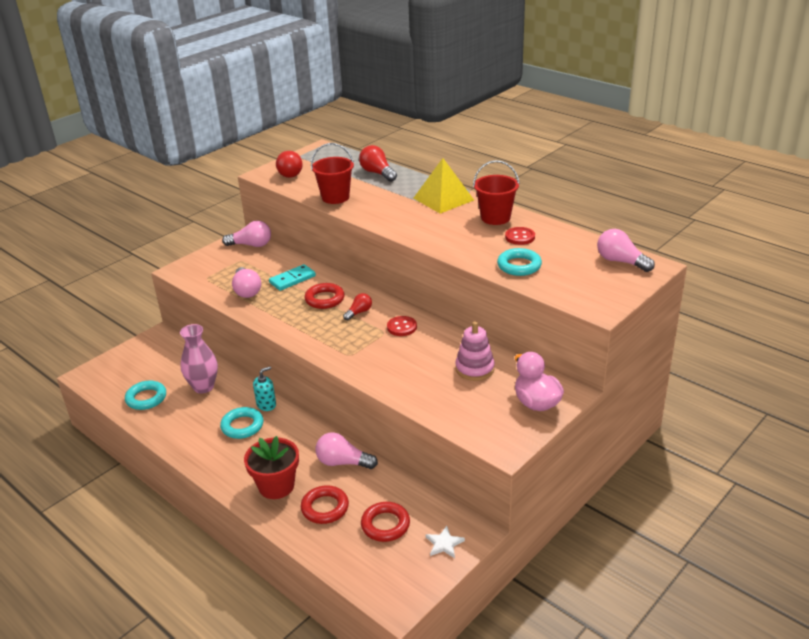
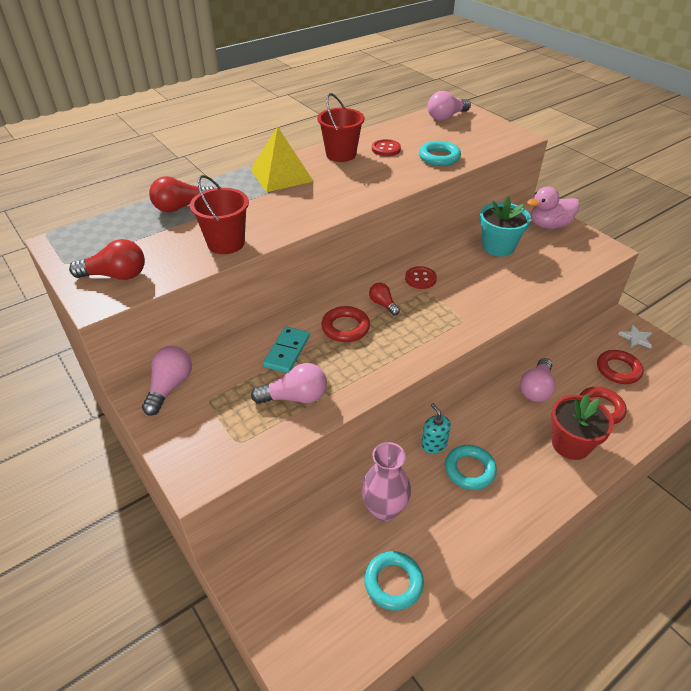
camera: 80 degrees left, 10 degrees up
turquoise domino [269,264,316,291] -> turquoise domino turned 45 degrees clockwise [263,326,310,373]
pink stacking toy [455,321,495,381] -> turquoise flower pot [480,196,531,257]

